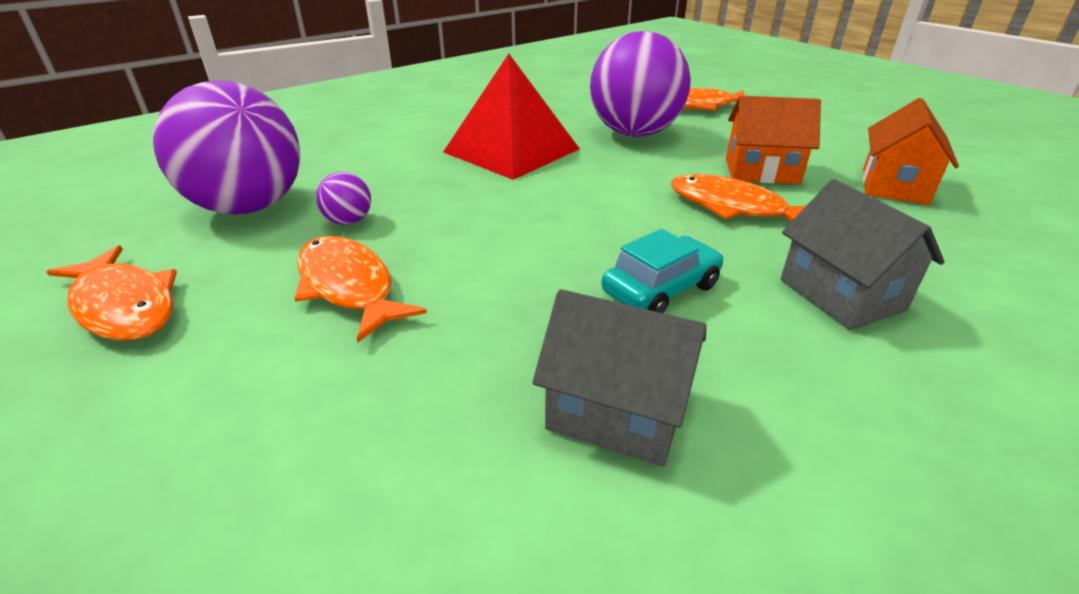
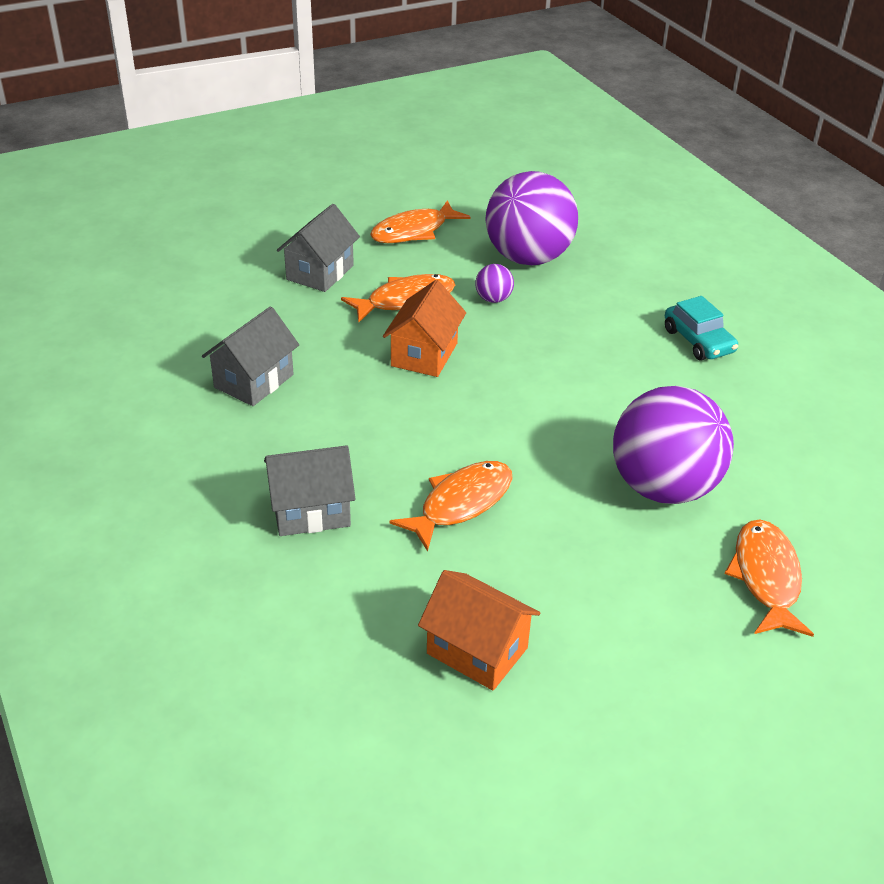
camera: 100 degrees right, 5 degrees up
red pyramid [443,54,580,180] -> none
turquoise car [601,229,724,313] -> turquoise car moved to [665,296,738,360]
orange house [726,96,821,184] -> orange house moved to [383,280,466,377]
none -> grey house [277,204,360,292]

